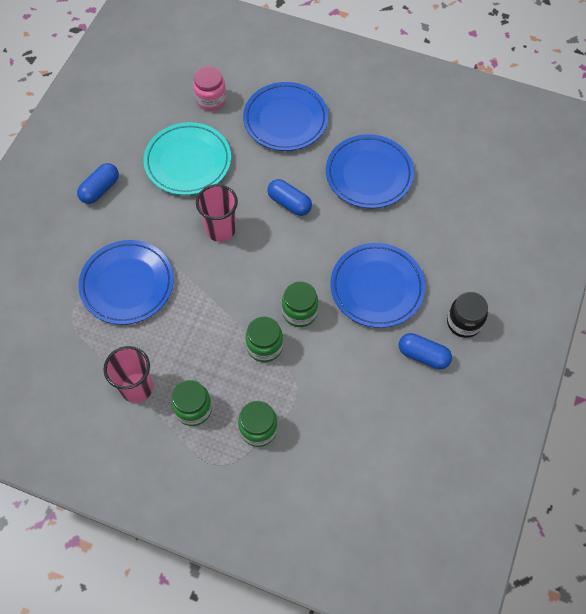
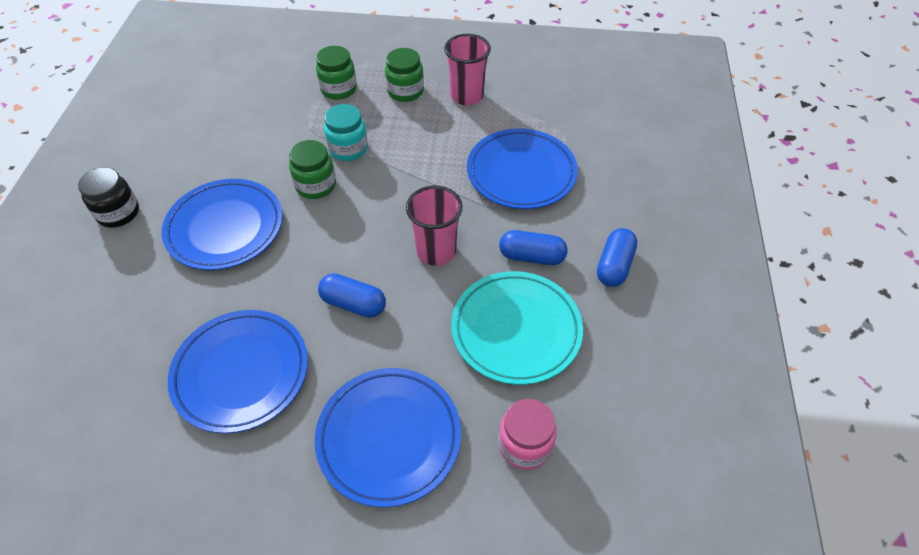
camera: 165 degrees right, 10 degrees down
green jar [245,316,283,362] -> turquoise jar [324,104,368,161]
blue capsule [399,333,452,369] -> blue capsule moved to [499,230,568,265]

